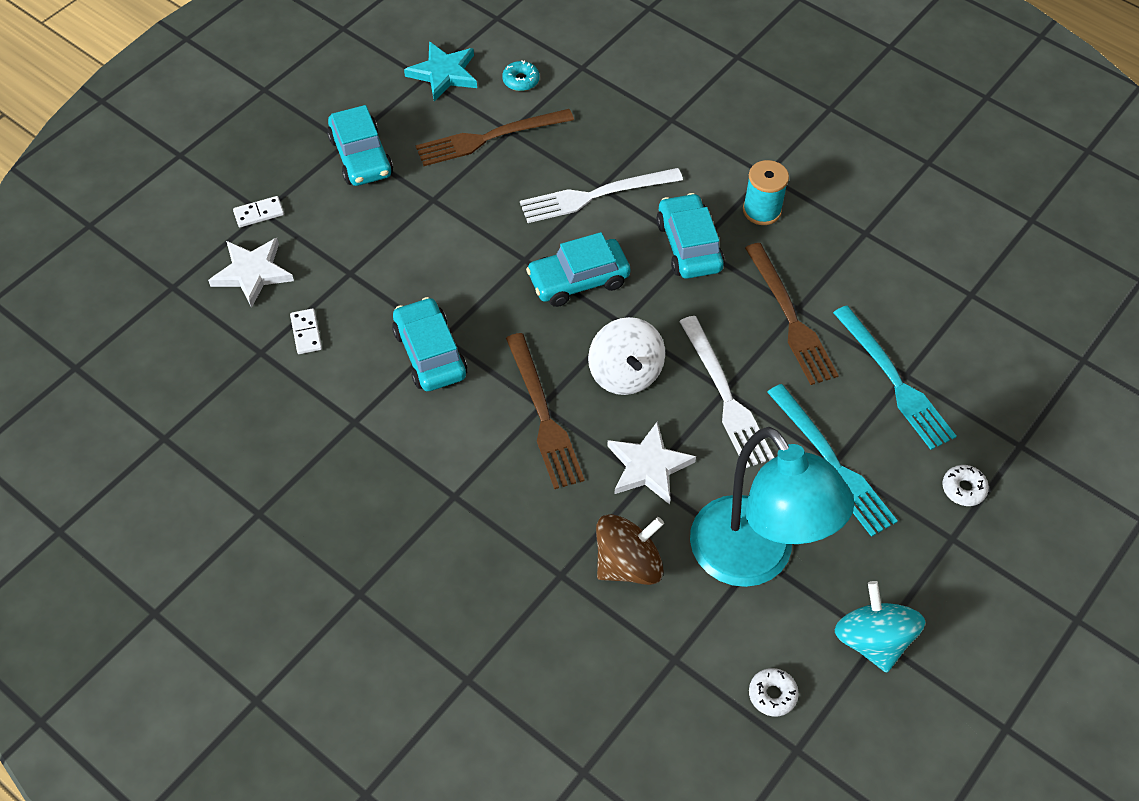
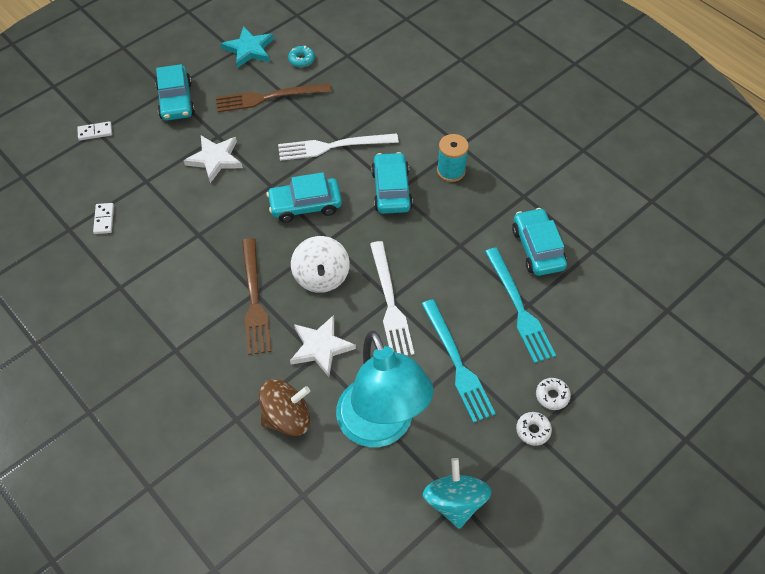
camera: 10 degrees right, 0 degrees up
white star [208,238,294,308] -> white star moved to [184,136,243,183]
turquoise car [392,297,467,391] -> turquoise car moved to [512,208,567,276]
brown fork [745,243,839,385] -> none
white donut [749,668,799,716] -> white donut moved to [516,412,552,446]

